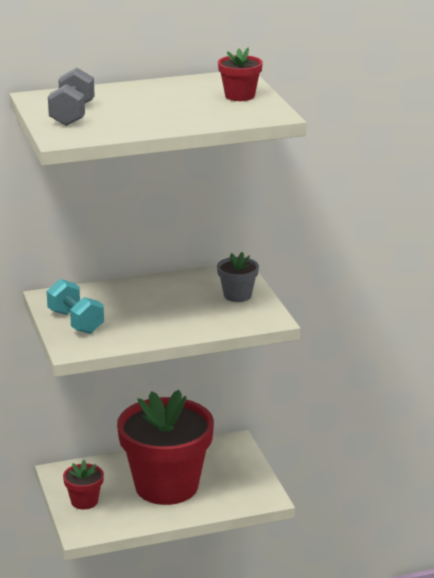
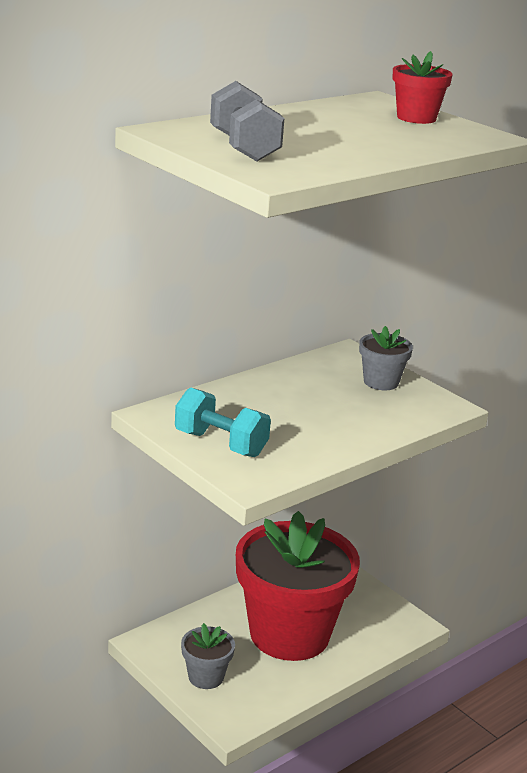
camera: 25 degrees left, 0 degrees up
red flower pot [63,460,104,510] -> grey flower pot [181,623,235,689]

